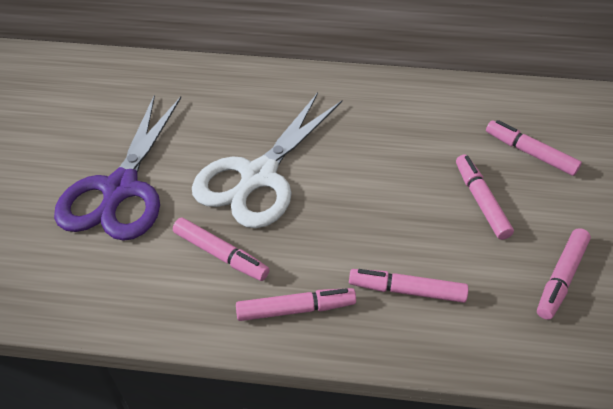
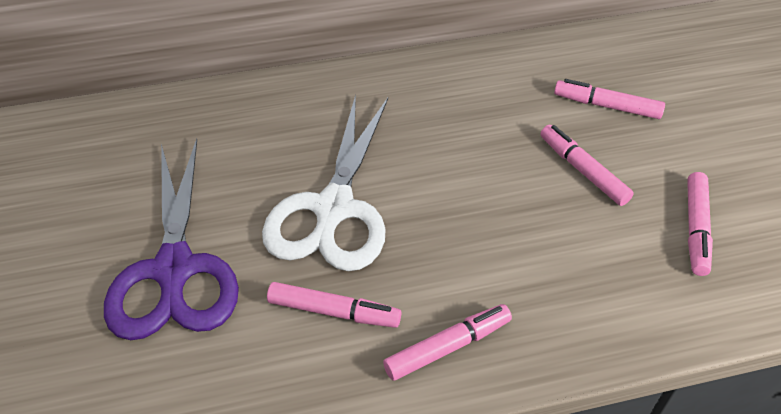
camera: 20 degrees left, 0 degrees up
pink marker [349,269,468,303] -> none

